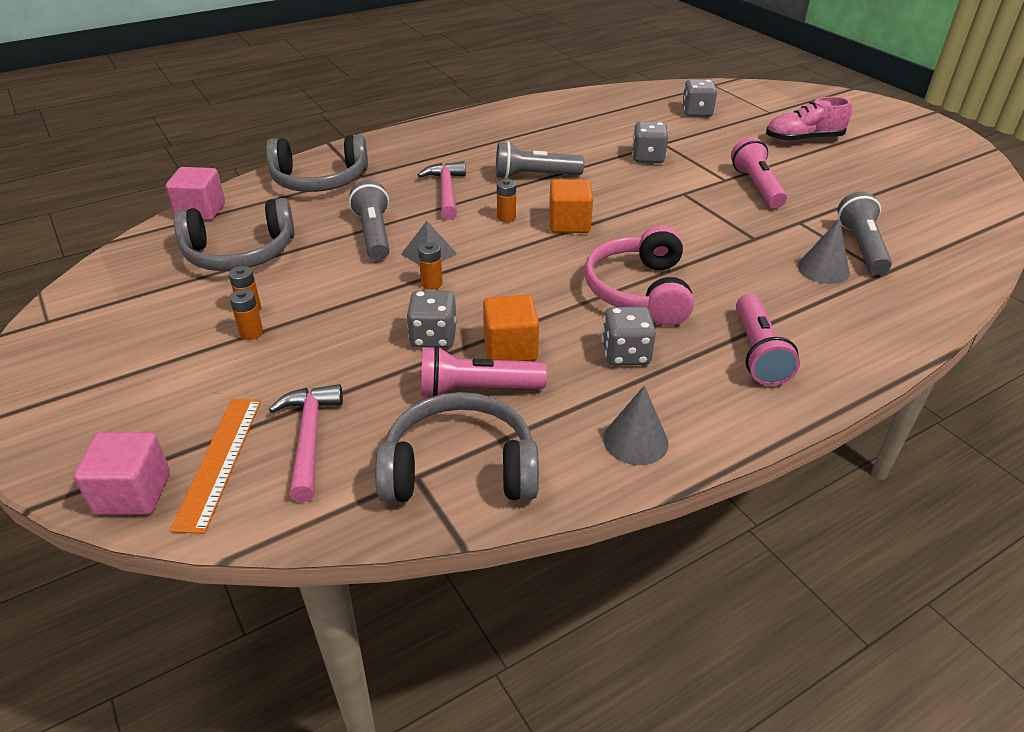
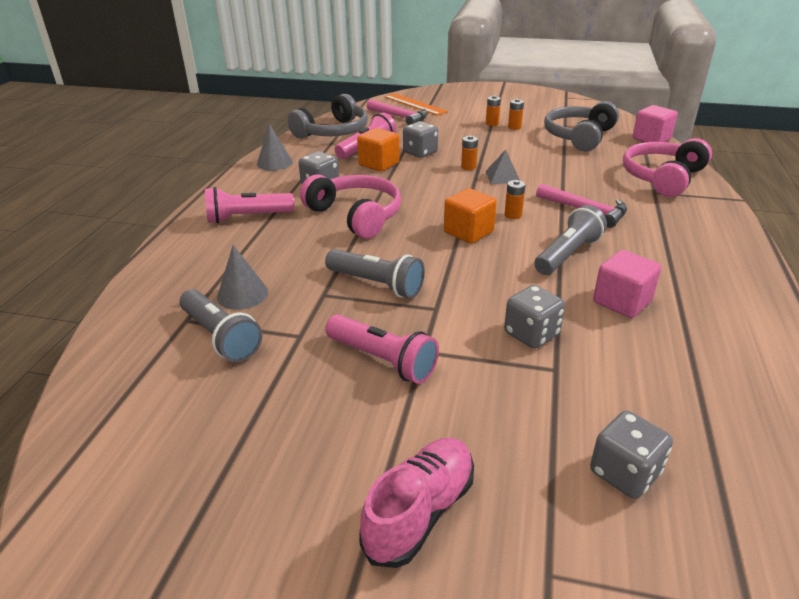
camera: 135 degrees right, 5 degrees down
pink cube [74,432,170,515] -> pink cube moved to [593,250,661,318]
grey headphones [266,135,368,192] -> pink headphones [623,138,712,197]
grey flashlight [349,180,390,261] -> grey flashlight moved to [325,249,425,298]
pink flashlight [736,294,800,386] -> pink flashlight turned 60 degrees counterclockwise [205,187,294,224]

